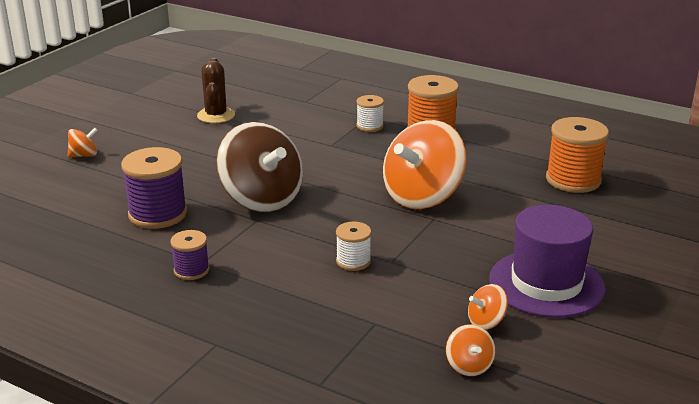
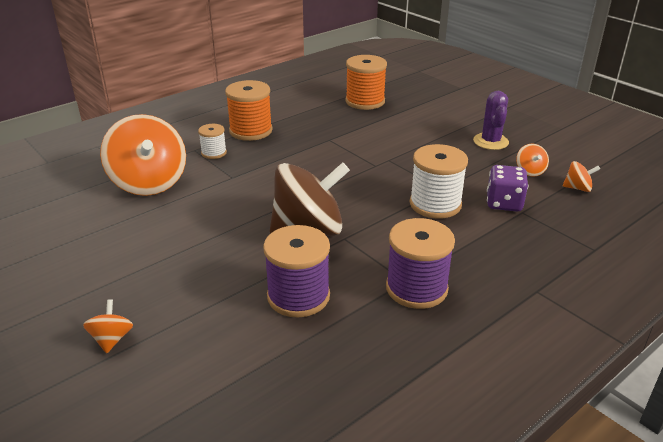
camera: 70 degrees left, 5 degrees up
purple spool [170,230,210,280] -> purple spool [386,218,455,309], size x1.81
brown cactus [197,58,235,123] -> none
white spool [336,221,371,271] -> white spool [410,144,468,219], size x1.81
orange spinning top [383,120,466,209] -> orange spinning top moved to [100,114,186,196]
purple hat [489,205,605,318] -> purple cactus [473,91,509,150]
none -> purple dice [487,165,528,212]

